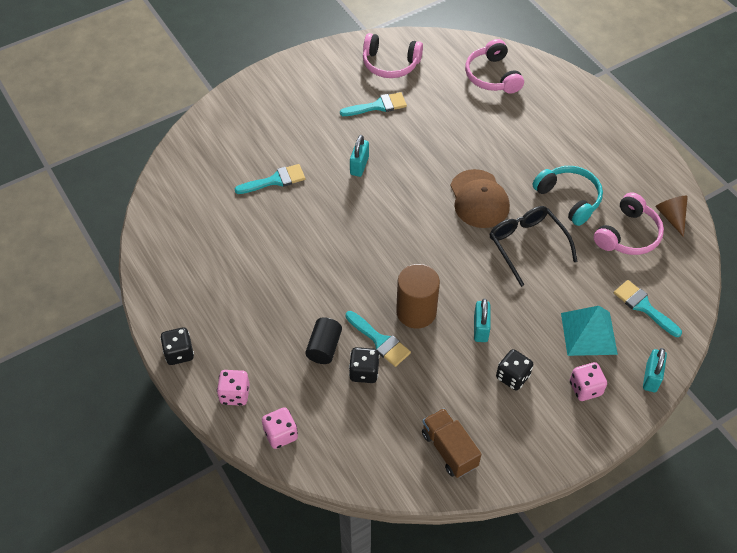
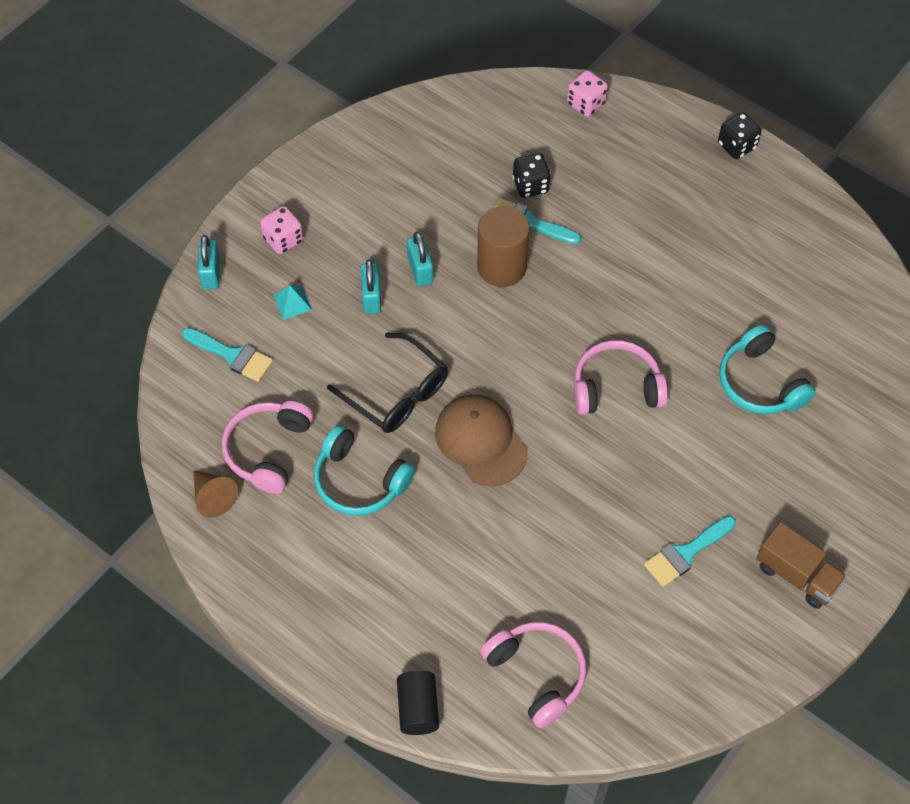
camera: 160 degrees right, 5 degrees up
pink dice [217,370,250,406] -> none
turquoise brush [235,164,305,194] -> turquoise headphones [719,325,816,414]
black cylinder [305,317,342,364] -> black cylinder moved to [397,670,439,735]
turquoise padlock [350,135,369,177] -> turquoise padlock moved to [361,259,381,314]
pink headphones [363,33,423,78] -> pink headphones moved to [574,340,668,415]
brown truck [422,408,481,478] -> brown truck moved to [757,522,847,609]
black dice [496,349,533,390] -> none
turquoise pyramid [561,306,618,356] -> turquoise pyramid [274,285,312,320], size x0.50

